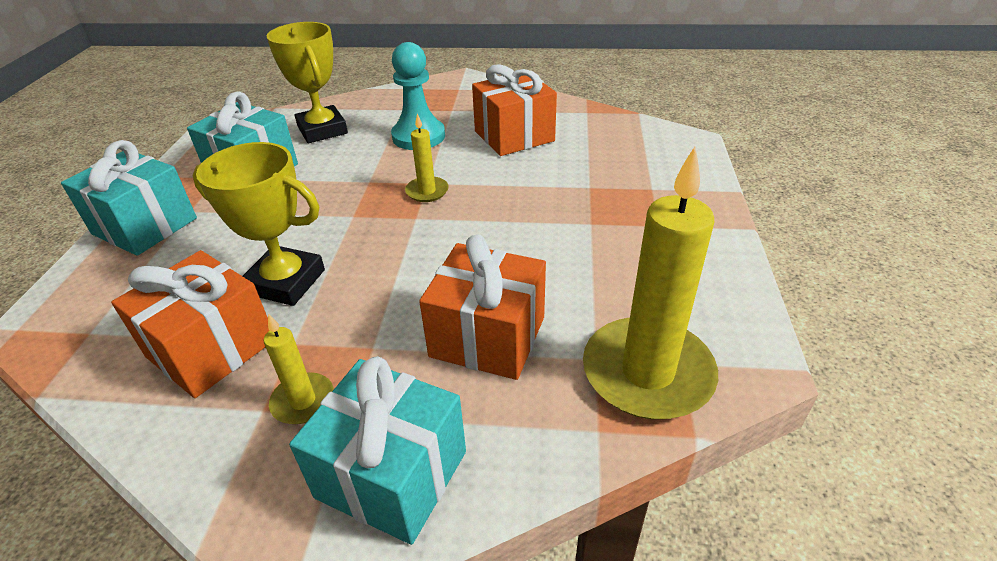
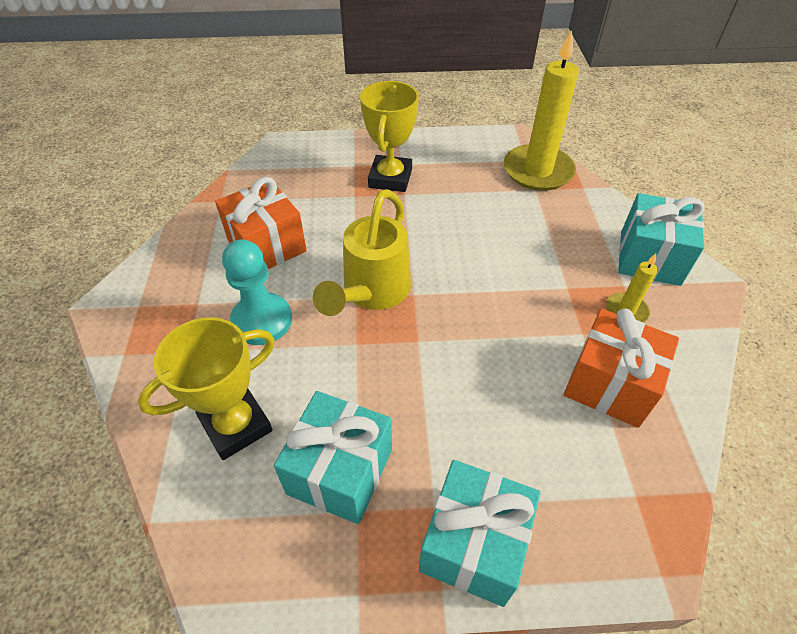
camera: 100 degrees left, 10 degrees up
yellow trophy [193,142,325,306] -> yellow trophy moved to [360,81,419,192]
yellow candle [405,114,449,202] -> yellow watering can [313,189,411,316]
orange gift [419,234,546,380] -> none

